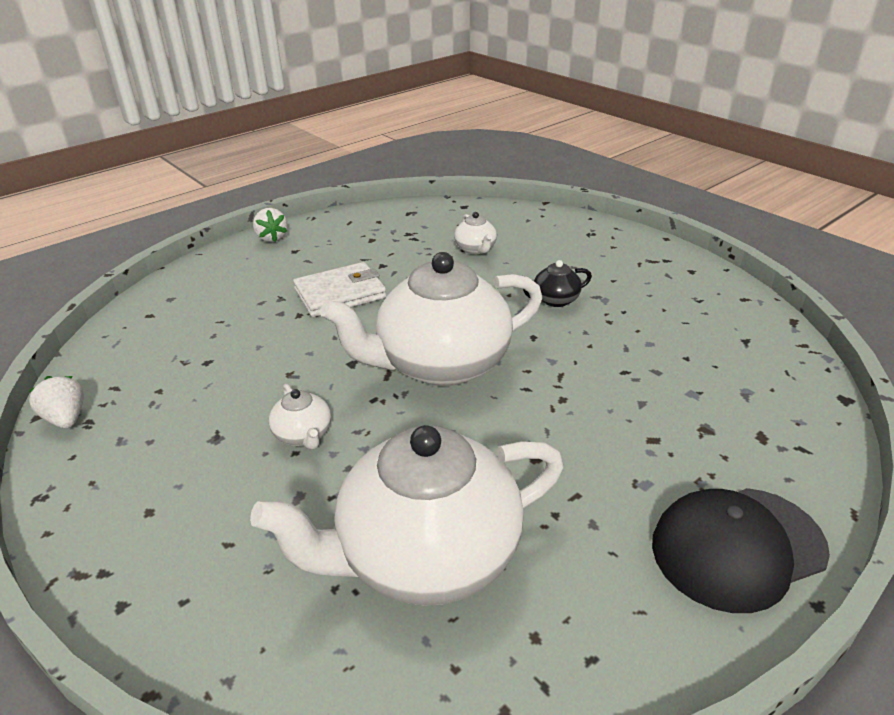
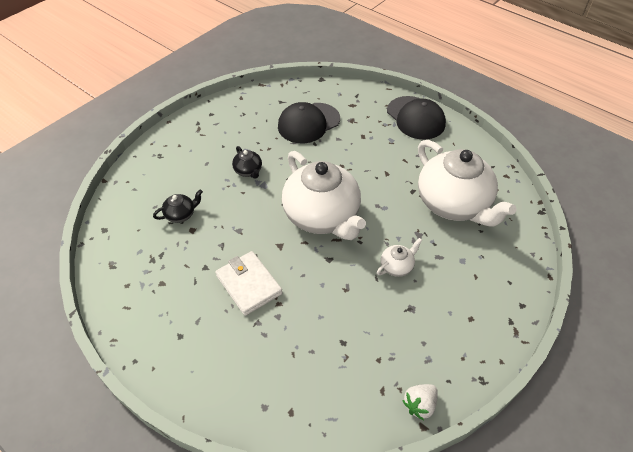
camera: 100 degrees left, 15 degrees up
white strawberry [253,208,288,242] -> none
white teapot [454,212,497,254] -> black teapot [153,190,203,223]
none -> black cap [278,102,340,143]

